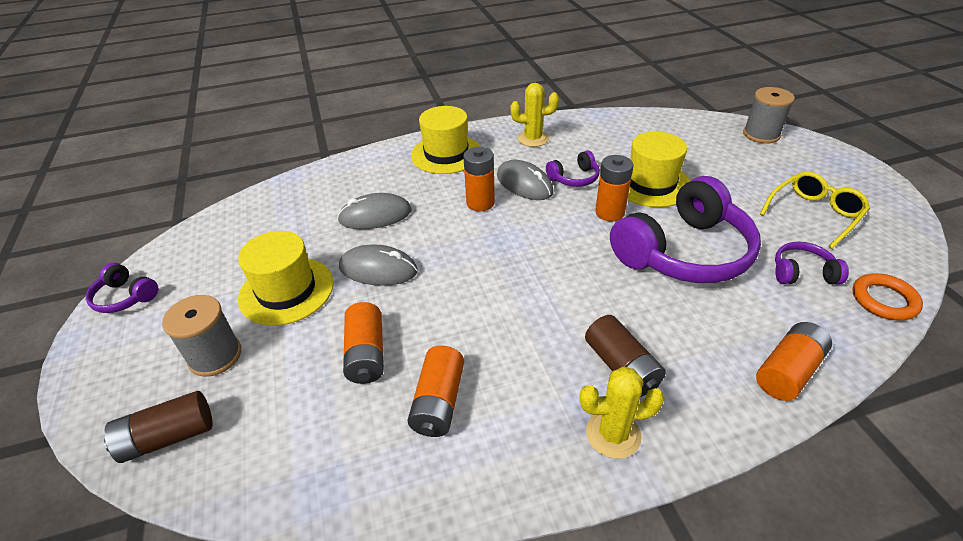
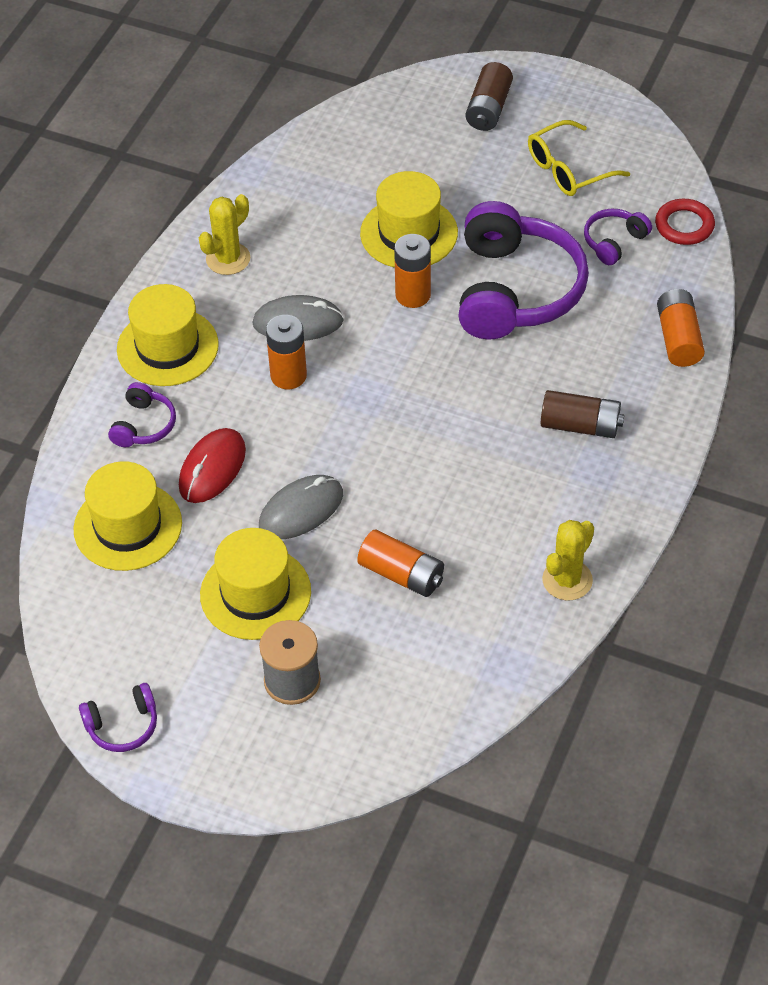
camera: 50 degrees left, 10 degrees up
brown battery [104,391,213,463] -> brown battery moved to [466,62,513,131]
grey mouse [337,193,412,229] -> red mouse [179,428,246,503]
orange battery [407,345,464,437] -> none
purple headphones [546,150,600,187] -> purple headphones moved to [108,382,176,447]
yellow cactus [580,367,665,459] -> yellow cactus moved to [542,520,594,600]
grey spool [743,87,795,144] -> none
yellow glasses [760,171,870,249] -> yellow glasses turned 120 degrees counterclockwise [528,120,630,196]
orange ring [852,273,923,321] -> red ring [655,199,715,245]
none -> yellow hat [73,461,182,571]

